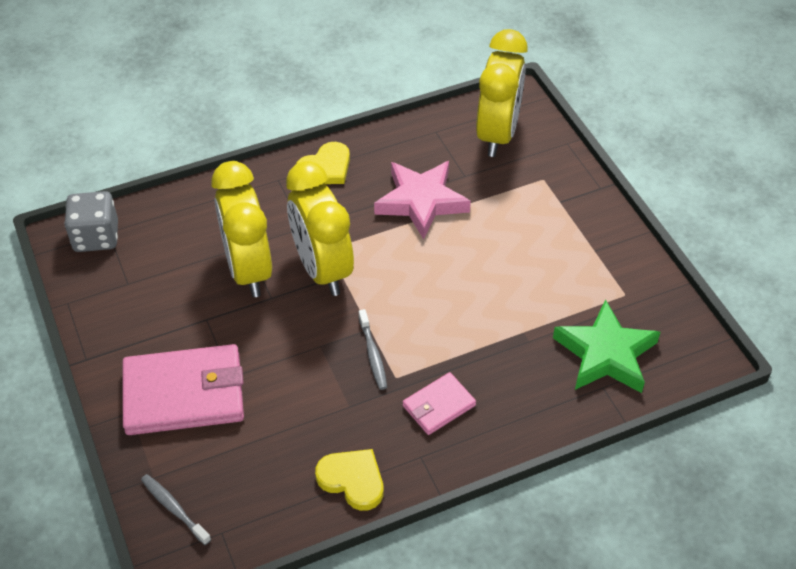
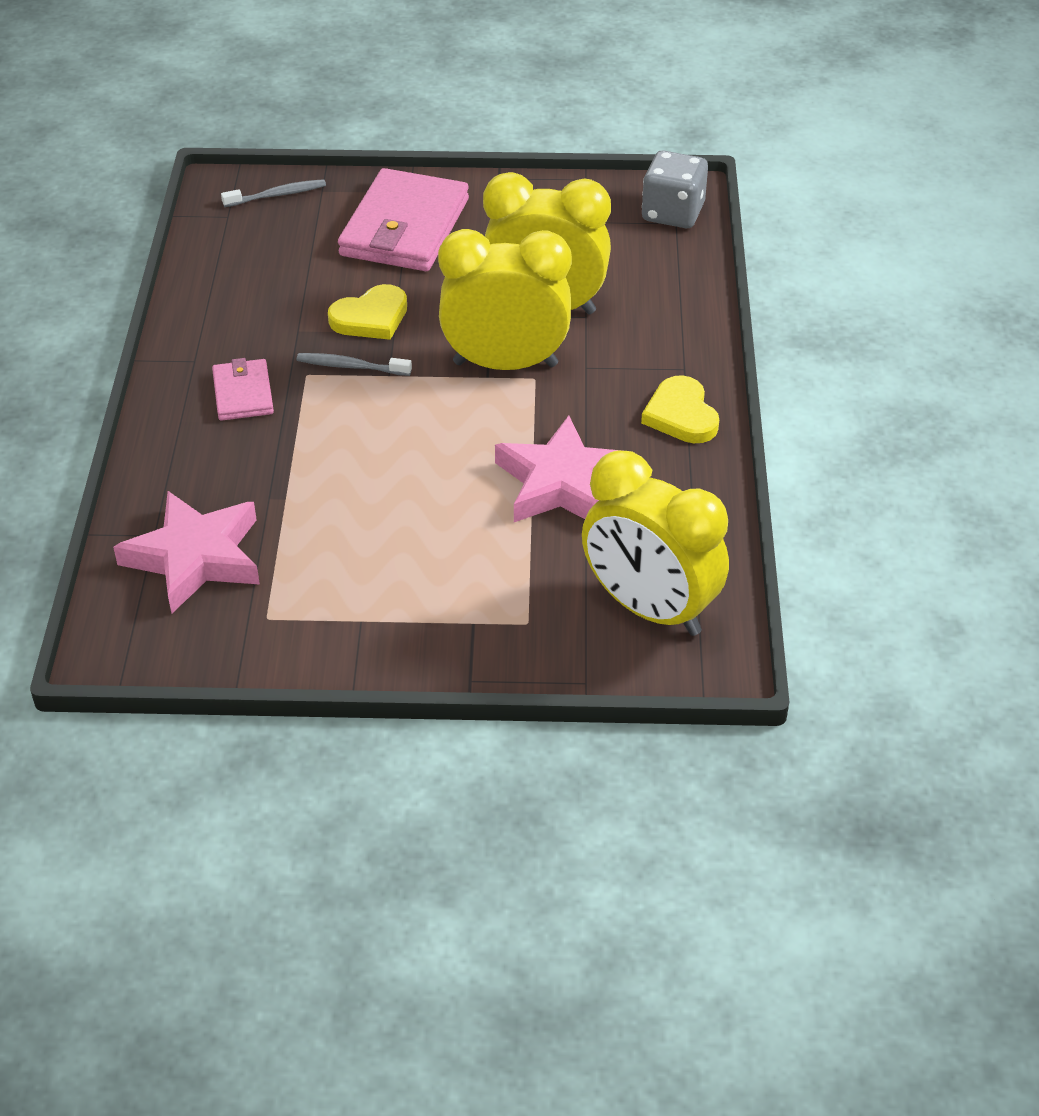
camera: 115 degrees right, 5 degrees down
yellow heart [315,449,383,511] -> yellow heart moved to [328,284,407,340]
green star [553,299,660,393] -> pink star [113,491,260,614]

